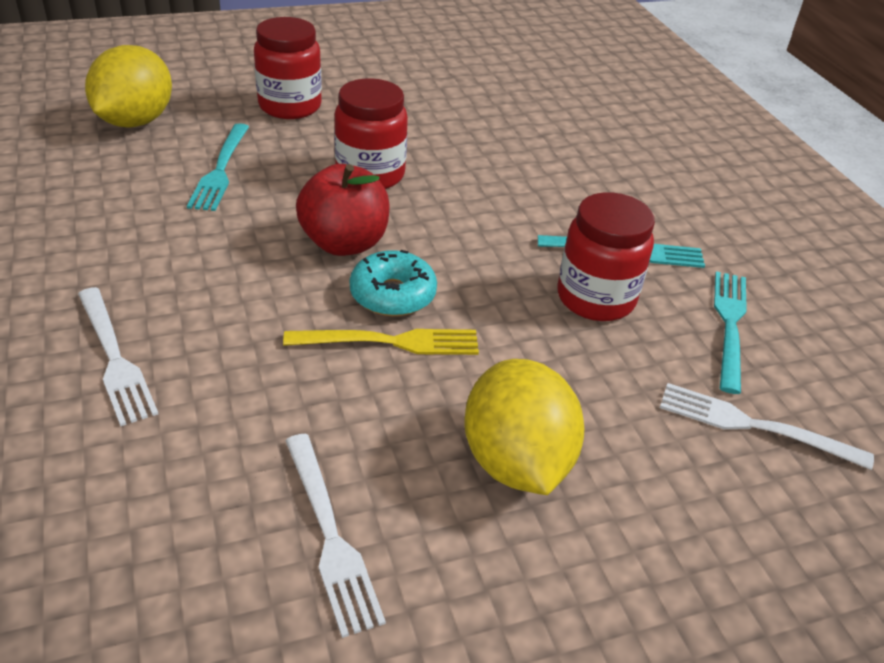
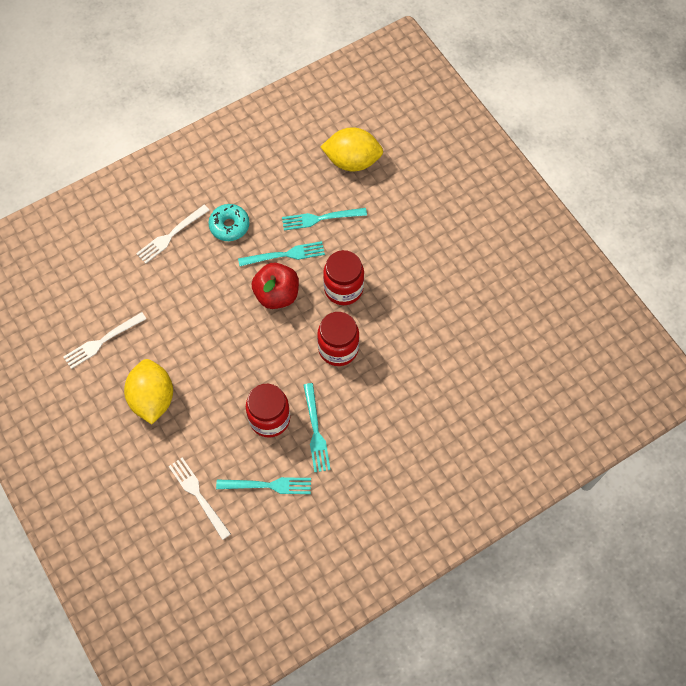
camera: 80 degrees right, 25 degrees up
red jar [254,17,322,119] -> red jar moved to [317,312,359,366]
yellow fork [283,329,479,355] -> none
turquoise donut [350,250,437,316] -> turquoise donut moved to [208,204,249,241]
yellow lemon [464,359,584,495] -> yellow lemon turned 75 degrees counterclockwise [124,359,173,424]
white fork [660,383,874,470] -> white fork turned 45 degrees counterclockwise [169,458,231,540]
none -> turquoise fork [238,241,325,266]

